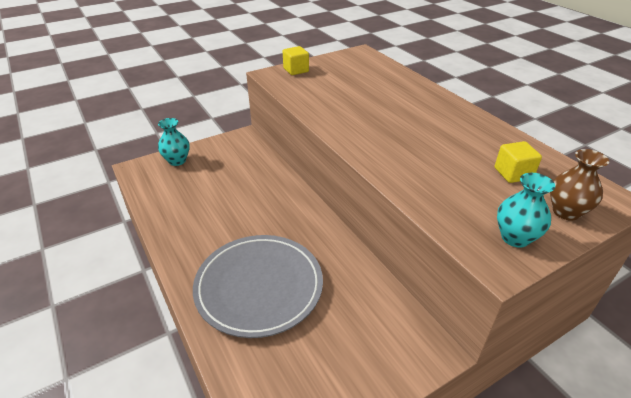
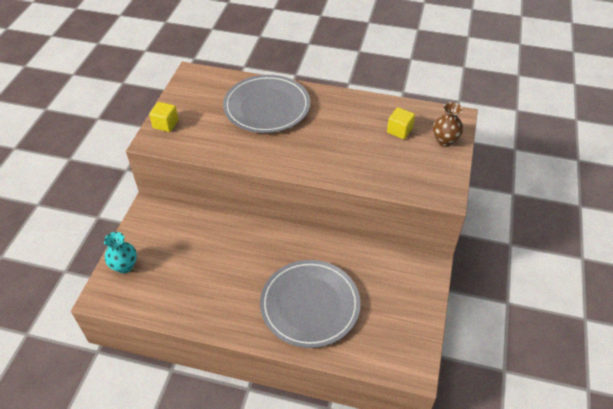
camera: 45 degrees left, 10 degrees up
turquoise vase [497,173,555,248] -> none
none -> grey plate [223,75,310,133]

